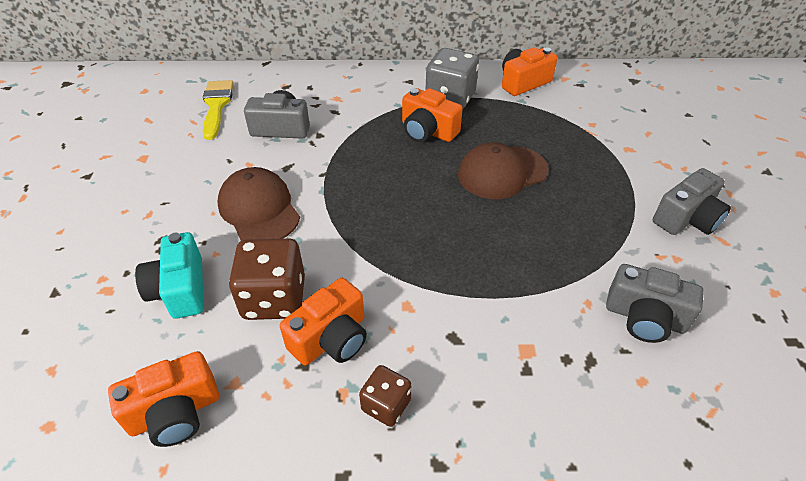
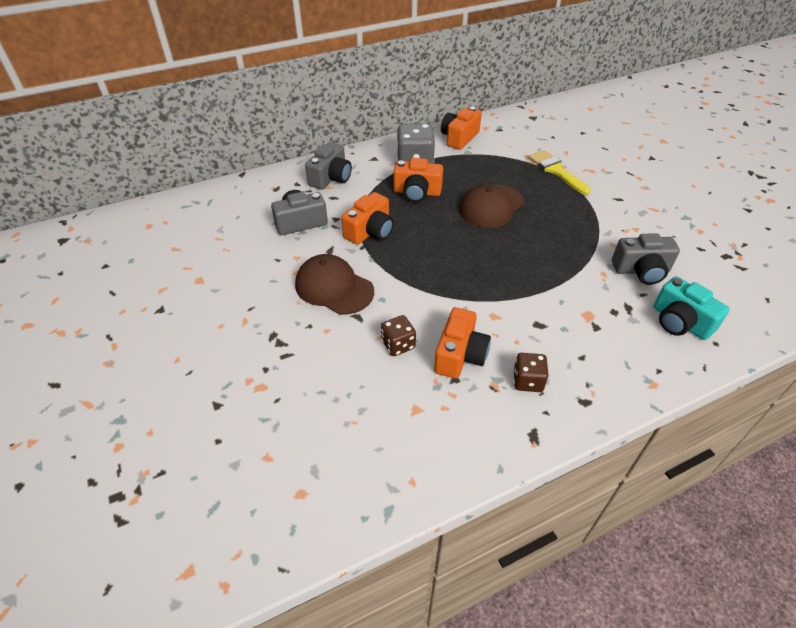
camera: 25 degrees left, 0 degrees up
orange camera [108,351,219,447] -> orange camera moved to [341,192,394,245]
turquoise camera [135,232,204,319] -> turquoise camera moved to [653,276,730,340]
yellow brush [203,80,234,140] -> yellow brush moved to [528,150,591,195]
brown dice [229,238,305,320] -> brown dice [381,315,416,356], size x0.57
grey camera [653,168,731,235] -> grey camera moved to [305,142,352,190]

